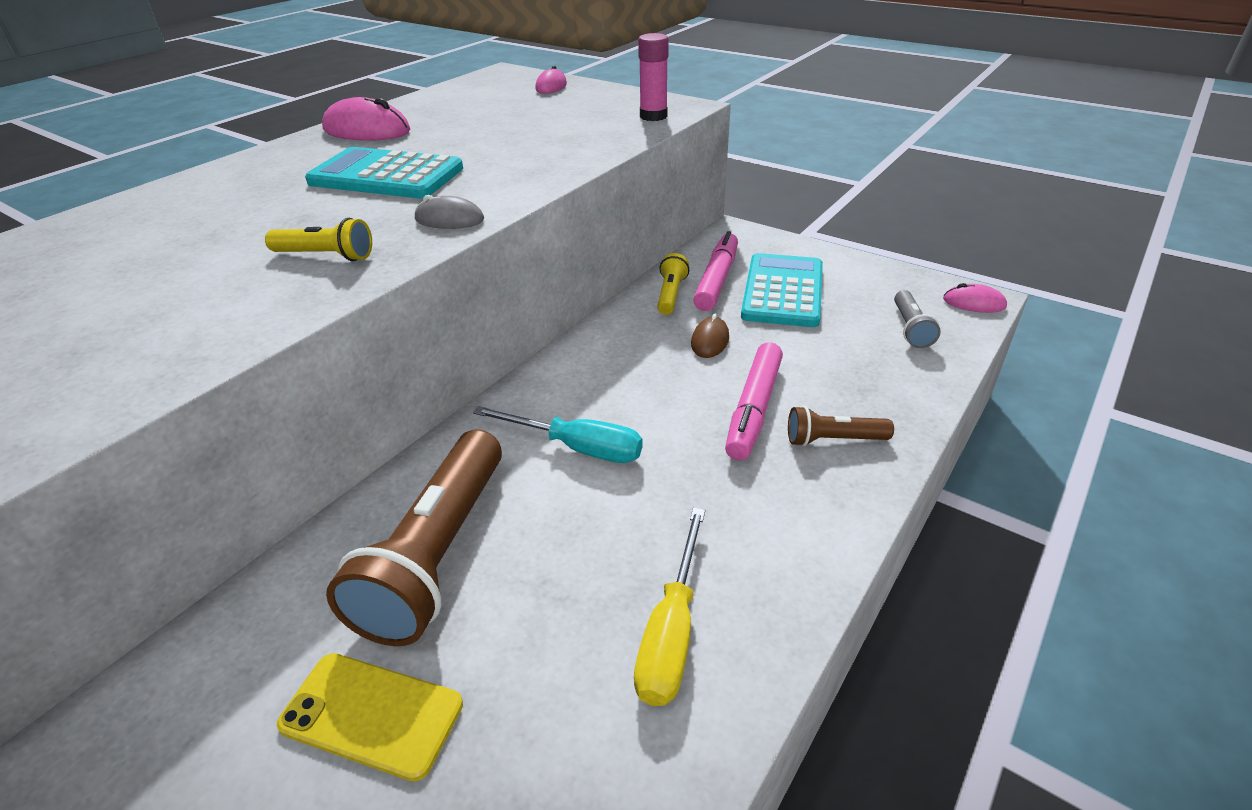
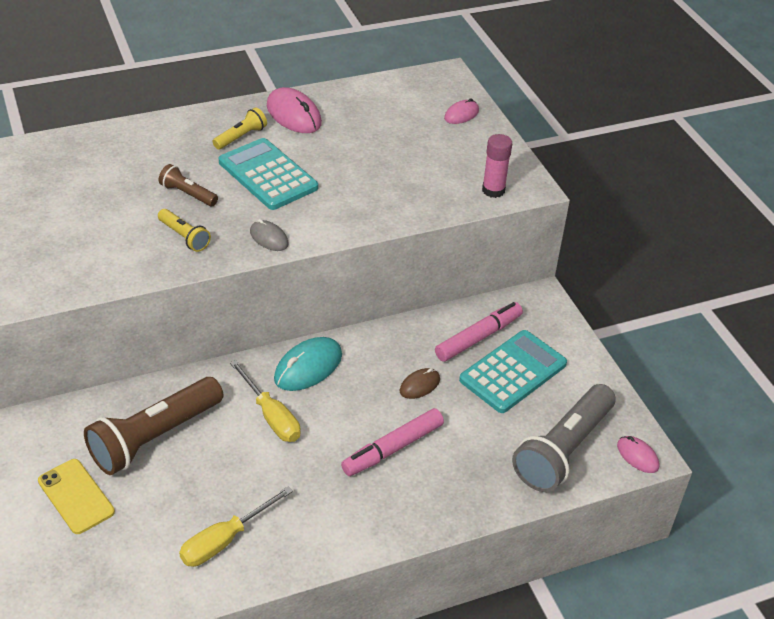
camera: 30 degrees right, 5 degrees up
turquoise screwdriver [473,406,643,463] -> yellow screwdriver [230,360,300,442]
yellow flashlight [657,253,689,315] -> yellow flashlight moved to [213,107,267,150]
brown flashlight [788,406,894,446] -> brown flashlight moved to [159,164,218,206]
grey flashlight [894,290,941,348] -> grey flashlight [512,384,616,492], size x2.09
none -> turquoise mouse [274,337,342,391]

